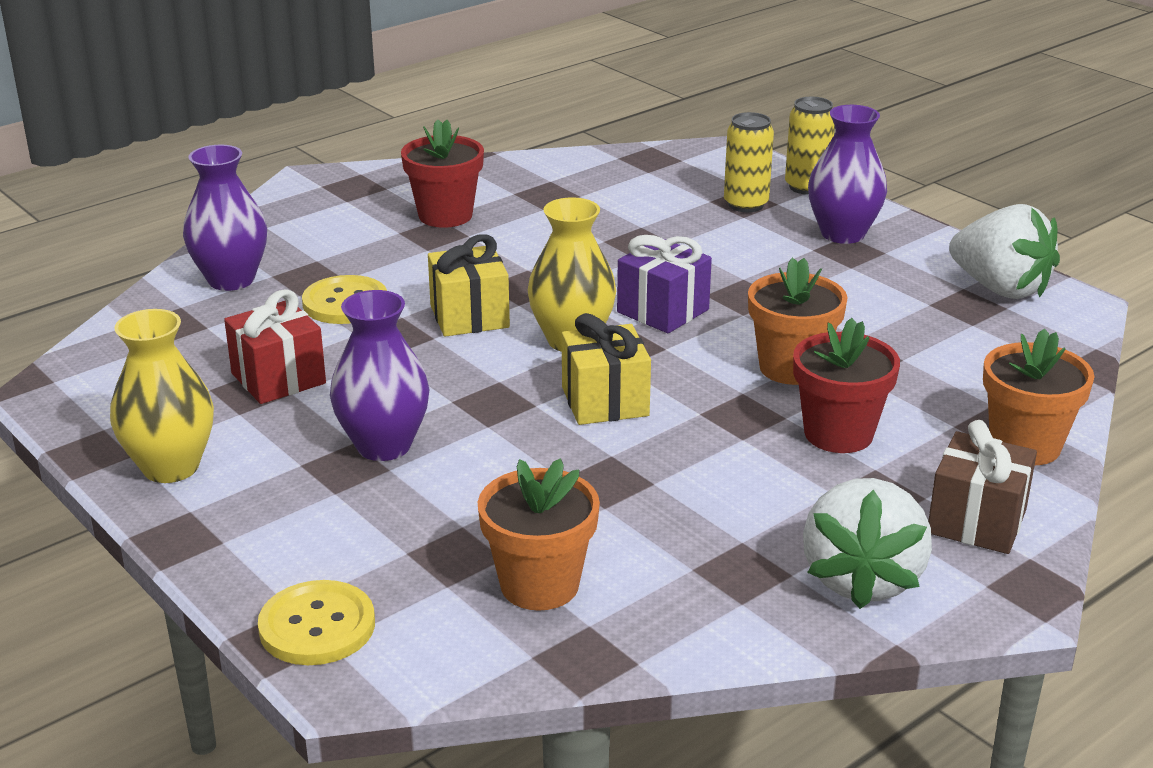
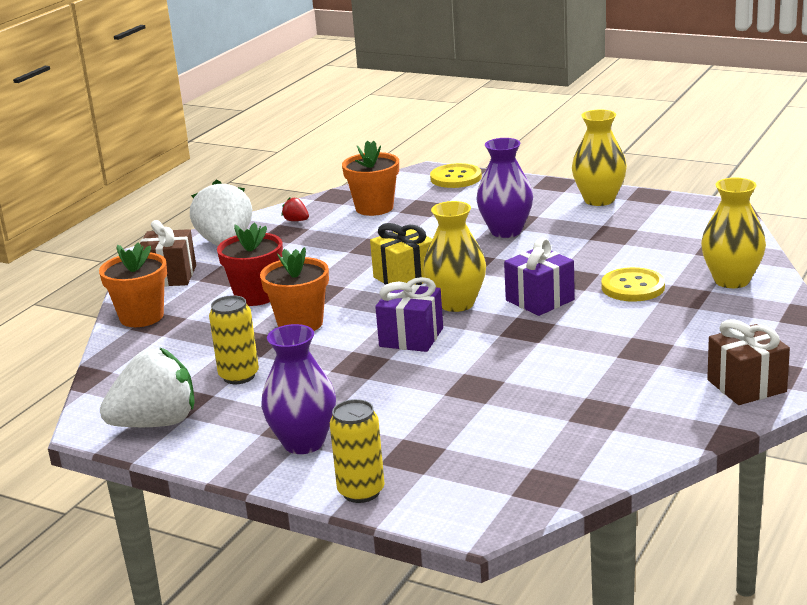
camera: 160 degrees right, 5 degrees down
purple vase [183,144,267,291] -> yellow vase [701,178,766,288]
red gift [224,289,326,404] -> none
red flower pot [401,119,484,228] -> none
yellow gift [428,234,510,337] -> purple gift [504,238,575,316]
yellow can [724,112,774,212] -> yellow can moved to [209,295,259,384]
white strawberry [949,204,1060,299] -> white strawberry turned 135 degrees clockwise [100,348,195,427]
none -> red strawberry [282,197,309,221]
none -> brown gift [707,319,790,405]

